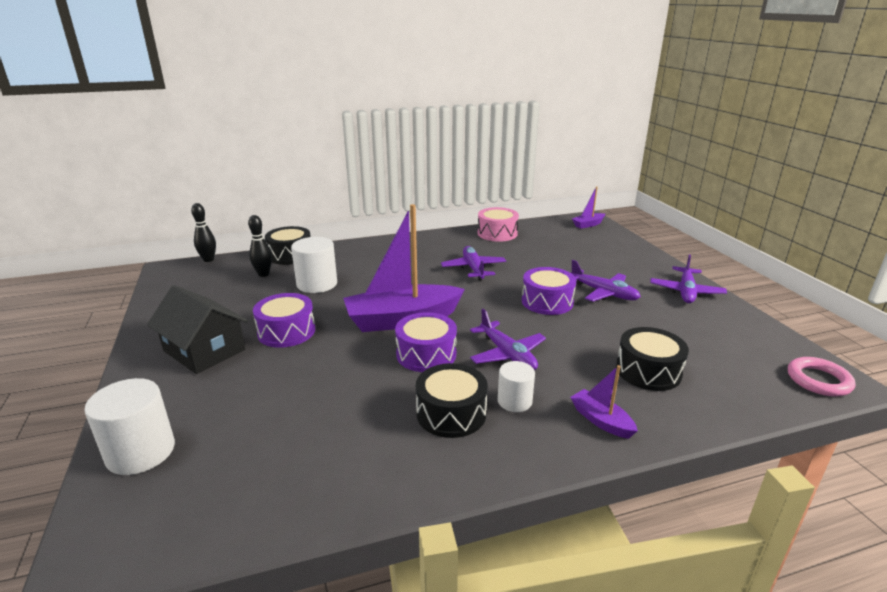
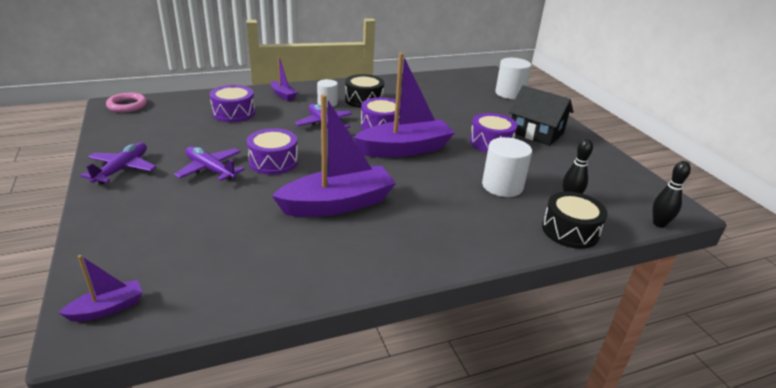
camera: 175 degrees right, 5 degrees up
purple plane [441,246,506,280] -> purple boat [272,94,396,217]
pink drum [478,207,519,242] -> none
black drum [616,327,689,391] -> purple drum [210,85,255,122]

